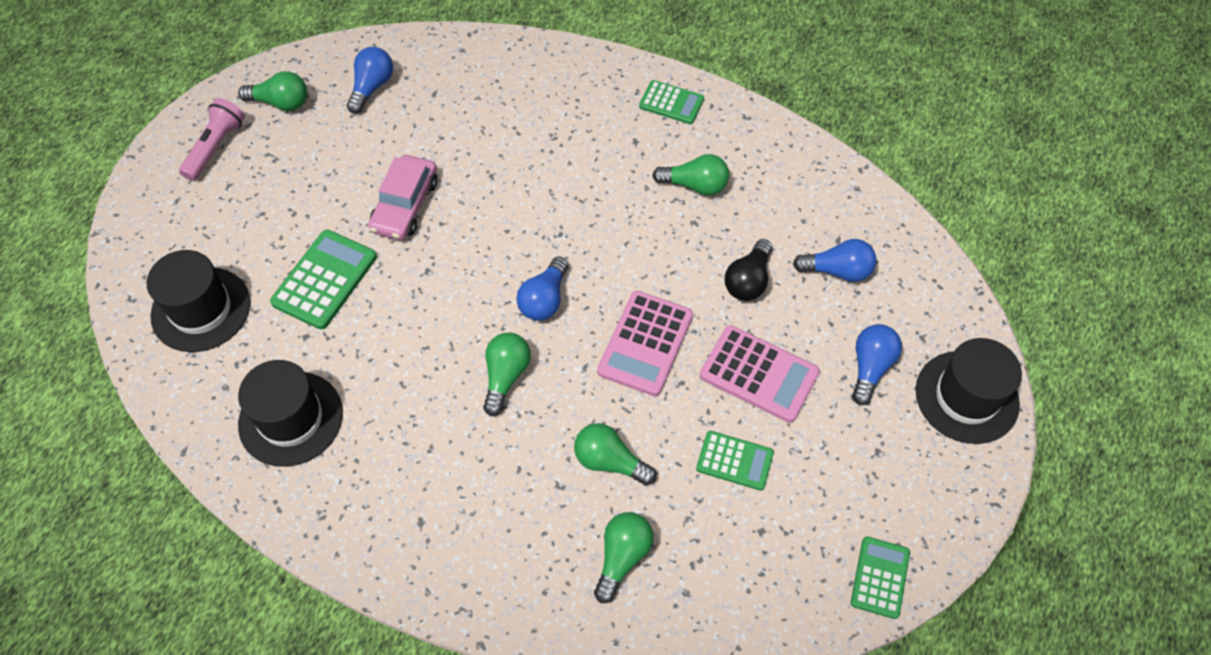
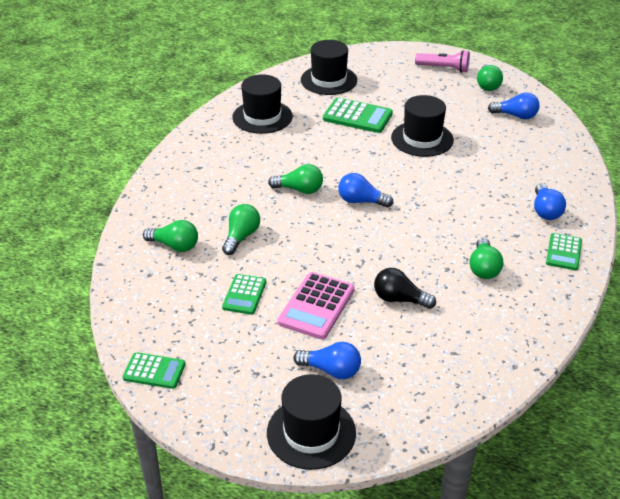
camera: 85 degrees right, 20 degrees down
pink car [368,155,438,240] -> black hat [391,95,454,157]
pink calculator [597,291,693,396] -> none
blue light bulb [793,239,877,282] -> blue light bulb moved to [534,183,566,220]

